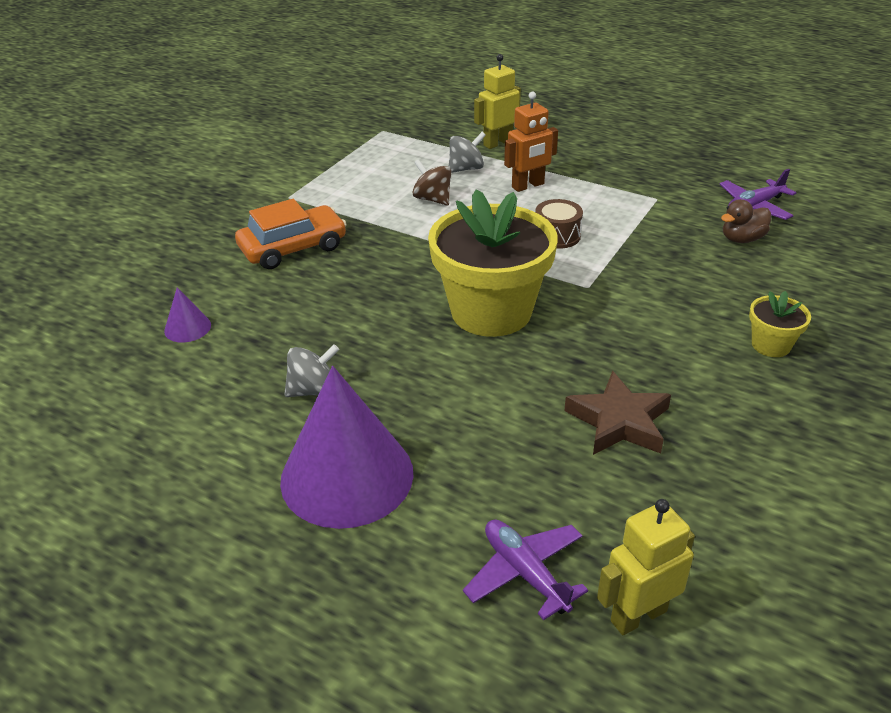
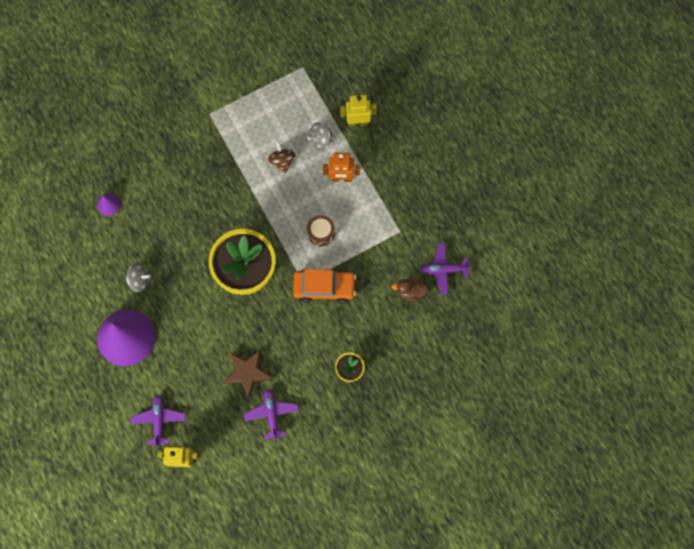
camera: 30 degrees right, 35 degrees up
orange car [235,199,347,269] -> orange car moved to [293,269,356,303]
grey spinning top [449,132,486,173] -> grey spinning top turned 150 degrees clockwise [307,122,333,150]
none -> purple plane [244,389,299,440]

